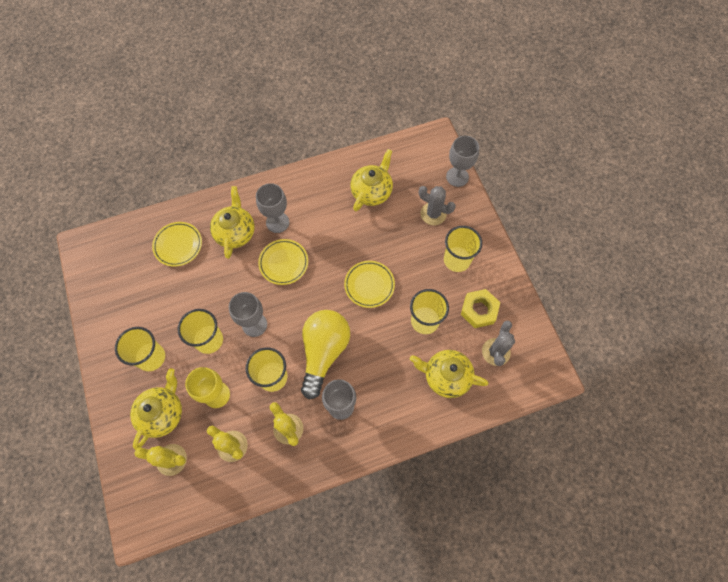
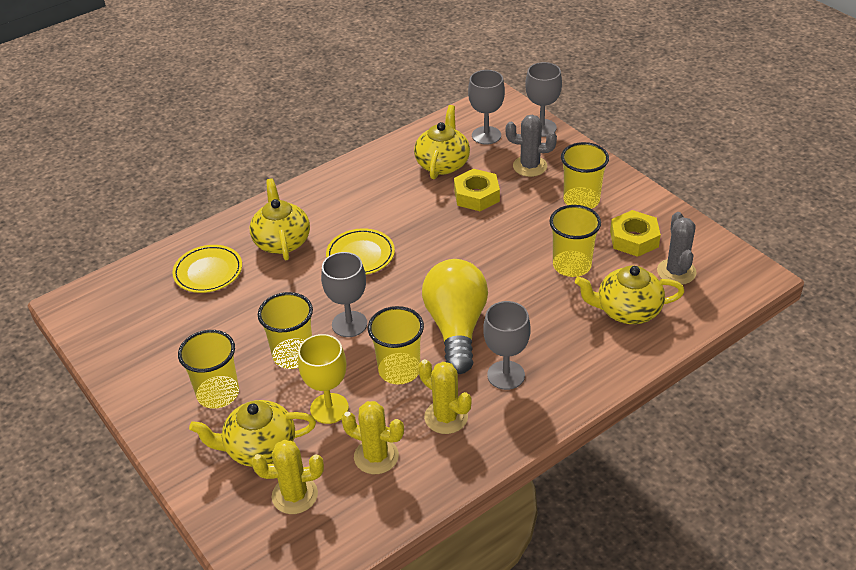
camera: 15 degrees left, 25 degrees down
yellow teapot [130,368,182,450] -> yellow teapot turned 105 degrees counterclockwise [189,400,316,467]
grey goblet [256,183,289,233] -> grey goblet moved to [468,70,505,145]
yellow plate [344,261,395,308] -> none
none -> yellow nut [454,169,500,211]

